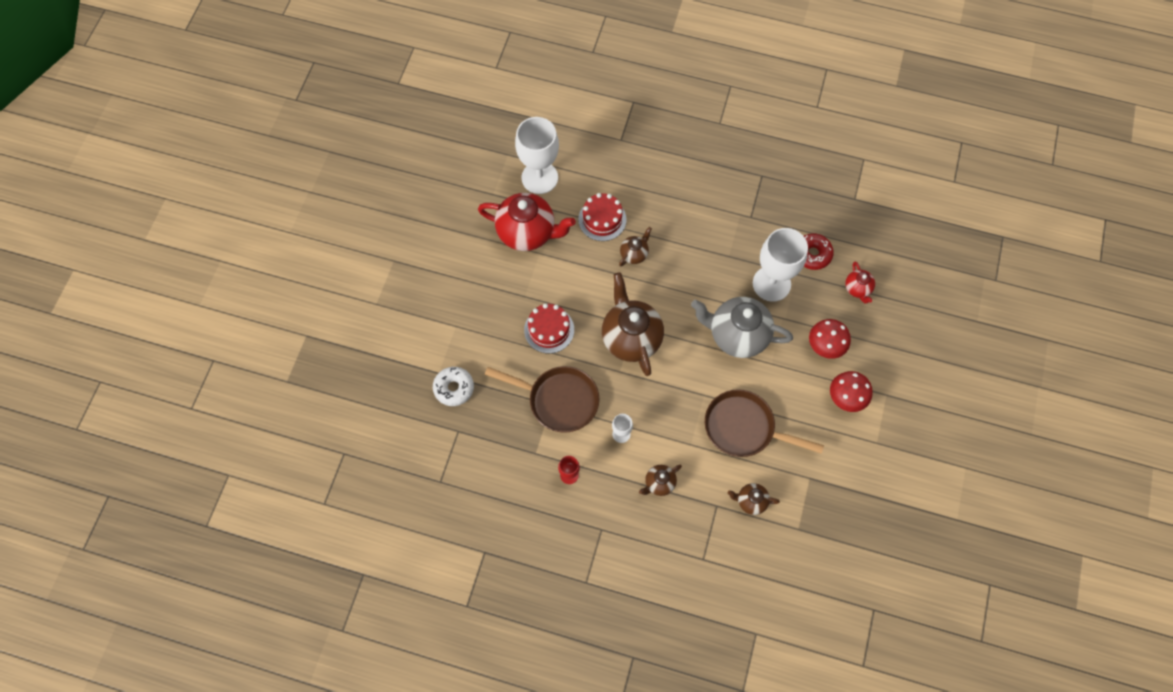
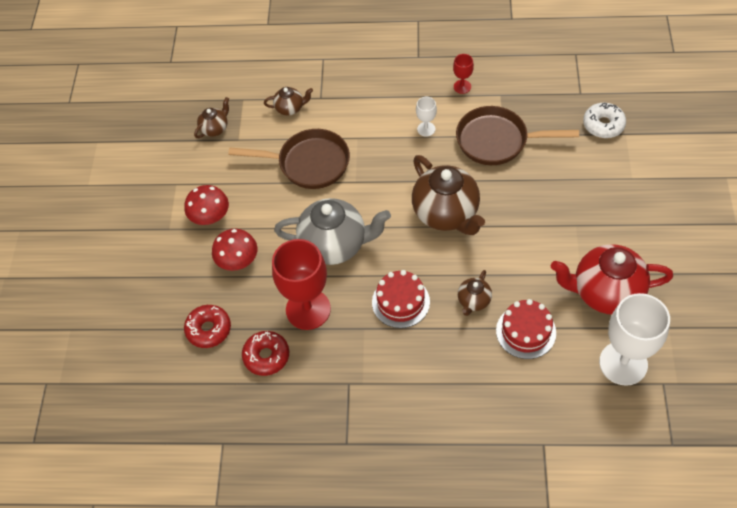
camera: 170 degrees right, 10 degrees down
red cake [524,303,574,353] -> red cake moved to [372,270,430,328]
brown teapot [639,465,682,496] -> brown teapot moved to [194,97,229,138]
white goblet [753,228,808,302] -> red goblet [272,239,331,330]
red teapot [845,261,875,304] -> red donut [184,305,231,348]

